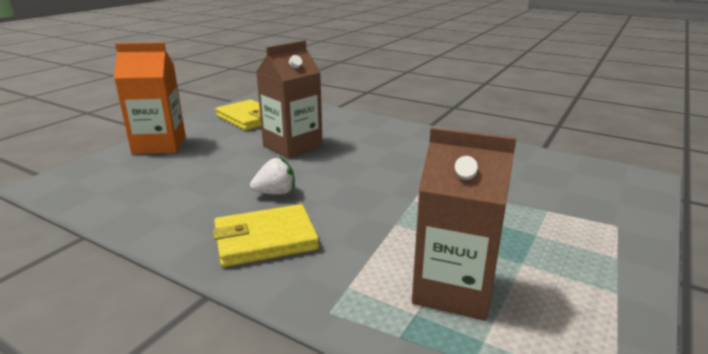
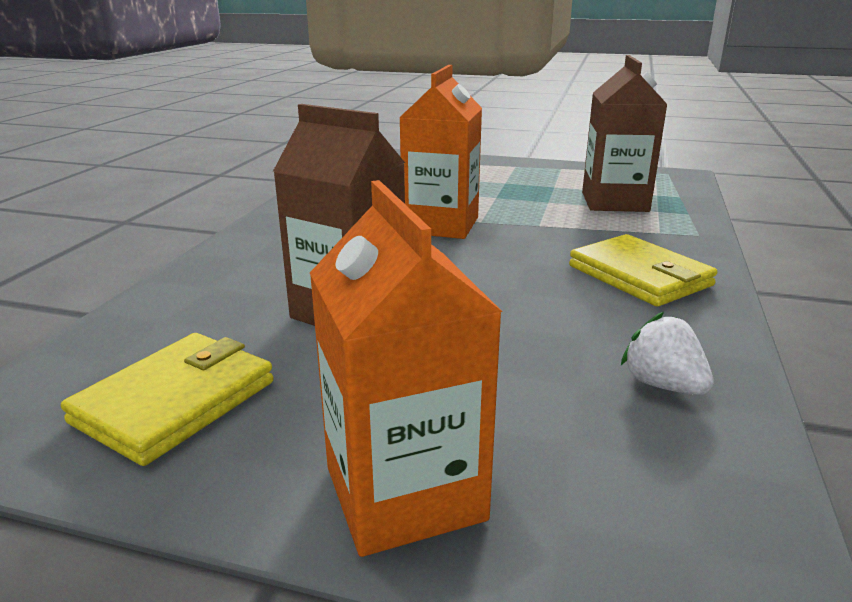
camera: 105 degrees left, 0 degrees up
white strawberry [250,157,295,195] -> white strawberry moved to [621,312,714,395]
none -> orange carton [399,65,482,239]

